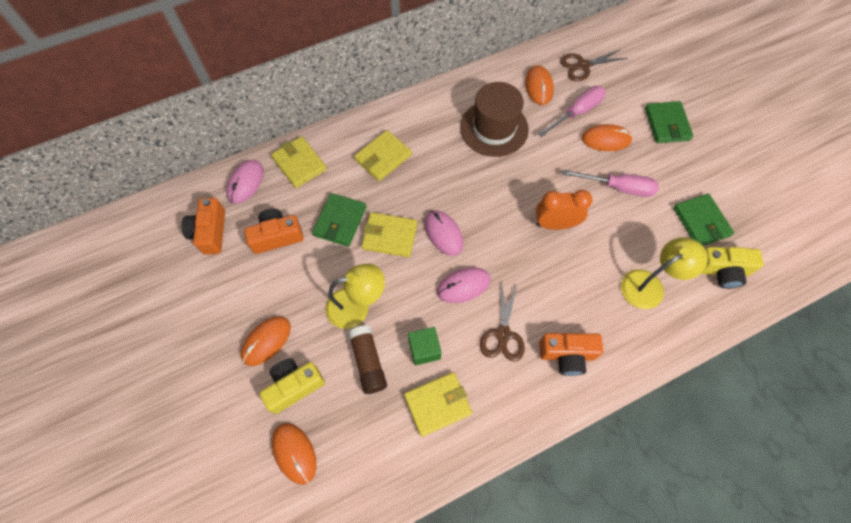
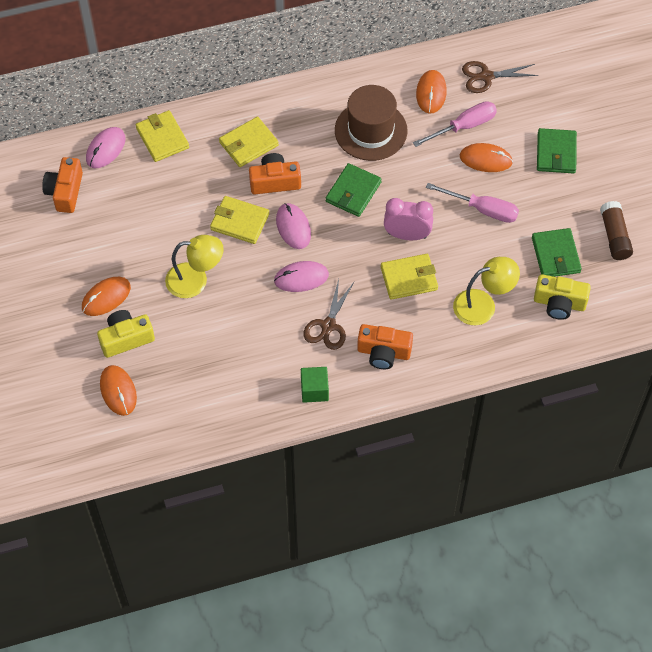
camera: 10 degrees right, 5 degrees down
orange camera [244,209,304,254] -> orange camera moved to [249,153,301,194]
green wallet [312,193,366,247] -> green wallet moved to [326,163,382,217]
brown glue stick [348,325,387,394] -> brown glue stick moved to [600,201,633,260]
yellow wallet [404,372,472,437] -> yellow wallet moved to [381,254,438,300]
green cube [408,327,442,365] -> green cube moved to [301,367,329,403]
orange clock [536,190,592,230] -> pink clock [384,198,433,240]

